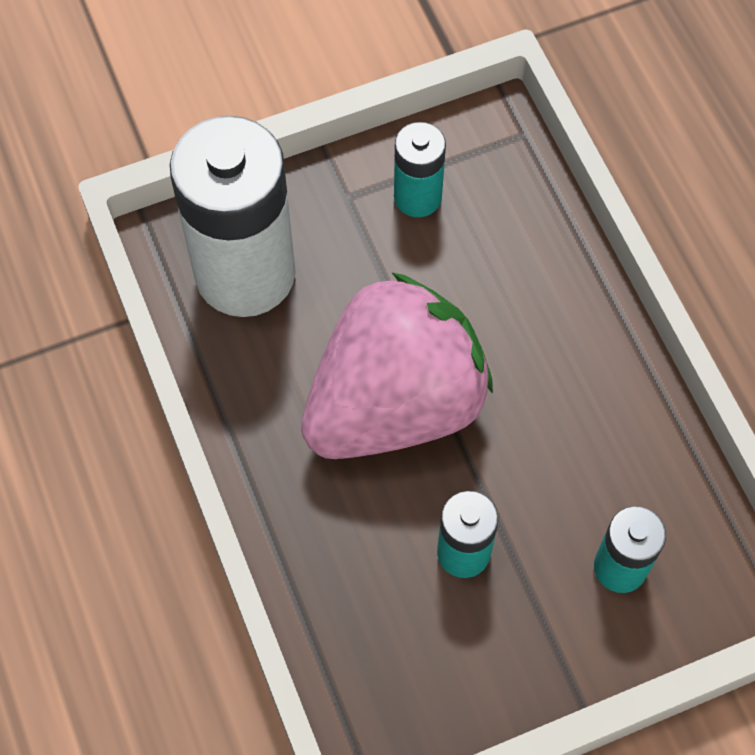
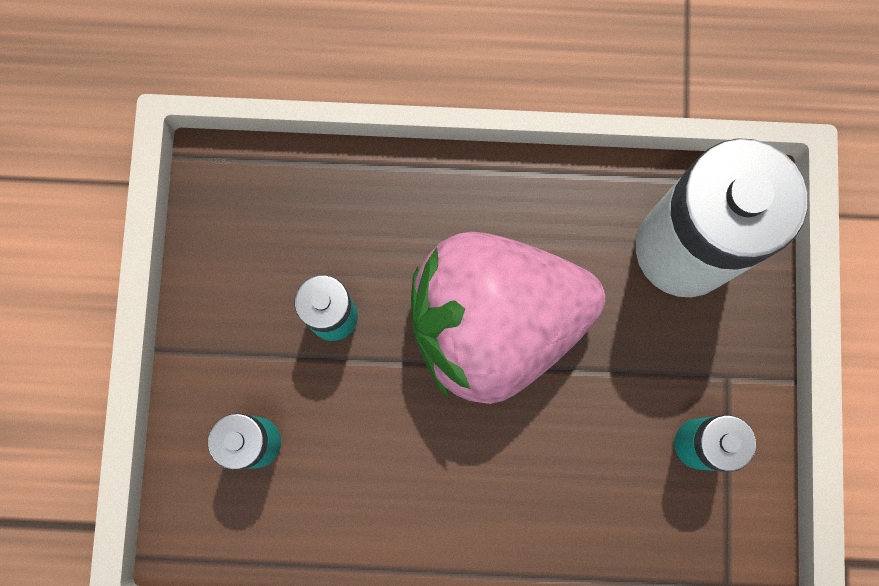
camera: 115 degrees right, 15 degrees up
pink strawberry [301,272,493,459] -> pink strawberry turned 90 degrees clockwise [411,232,605,404]

